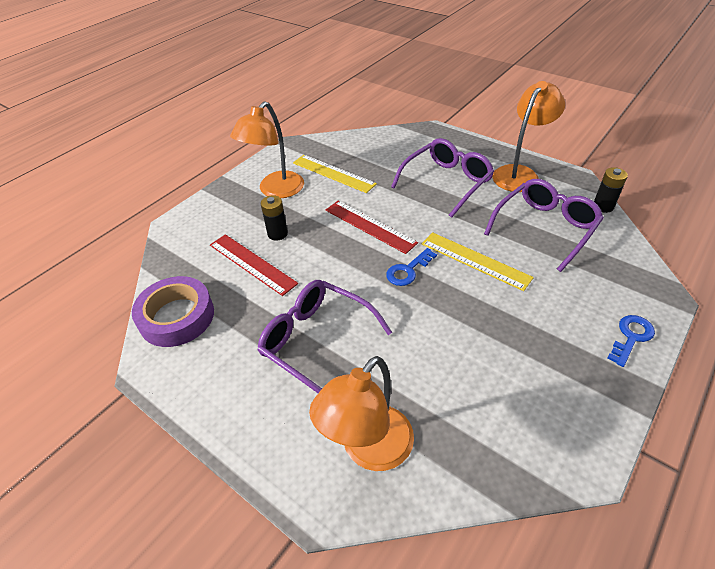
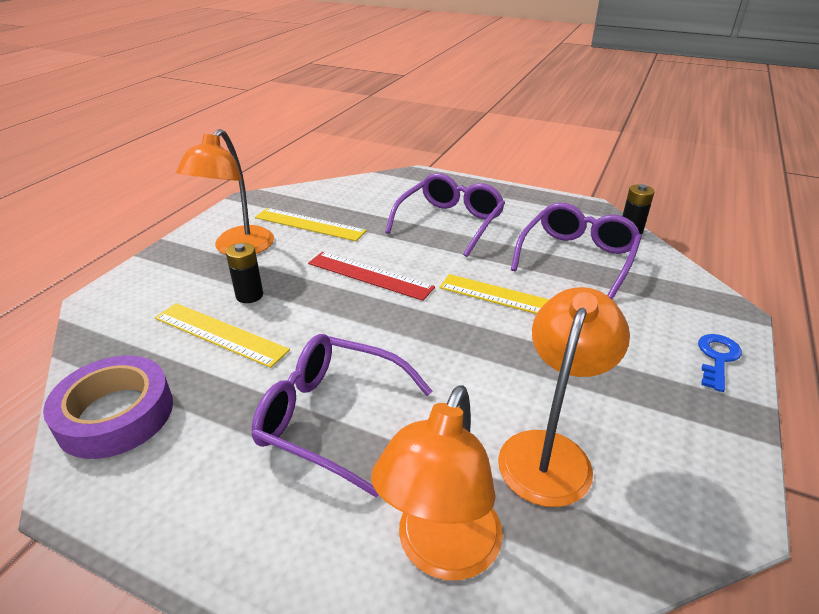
camera: 15 degrees left, 10 degrees down
red ruler [210,234,298,296] -> yellow ruler [155,303,290,368]
blue key [386,248,437,286] -> none
orange lamp [492,81,565,192] -> orange lamp moved to [498,287,630,507]

